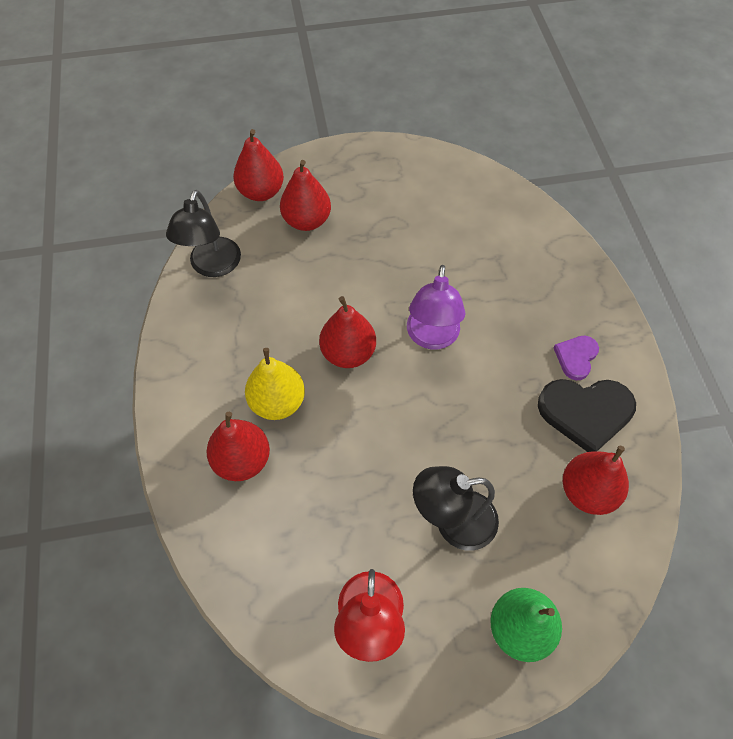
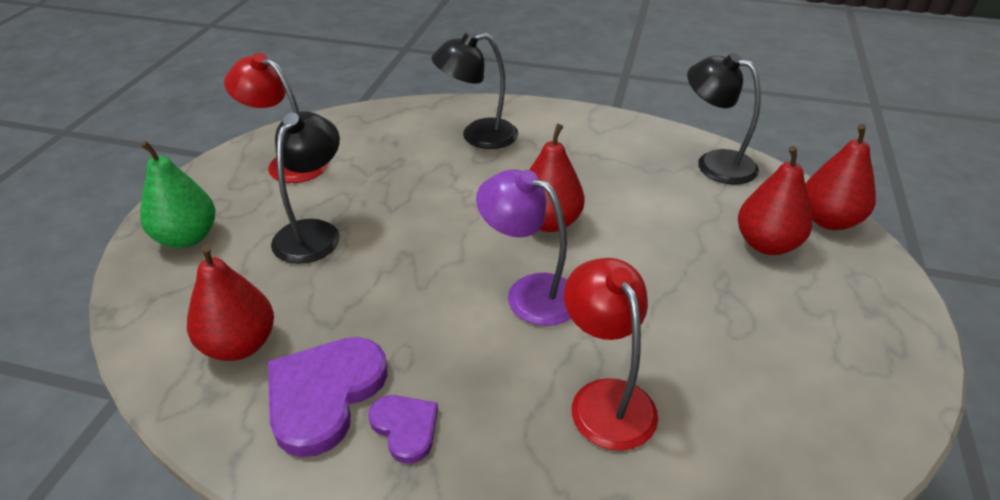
camera: 115 degrees right, 20 degrees down
red pear [207,412,270,481] -> black lamp [432,32,518,149]
yellow pear [245,348,305,420] -> none
black heart [538,379,636,452] -> purple heart [268,337,388,457]
none -> red lamp [564,258,658,451]

